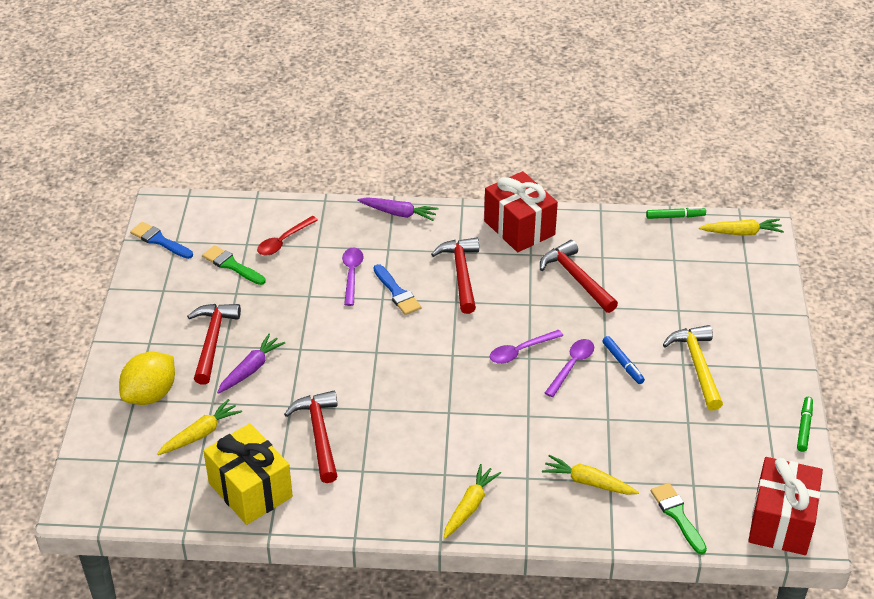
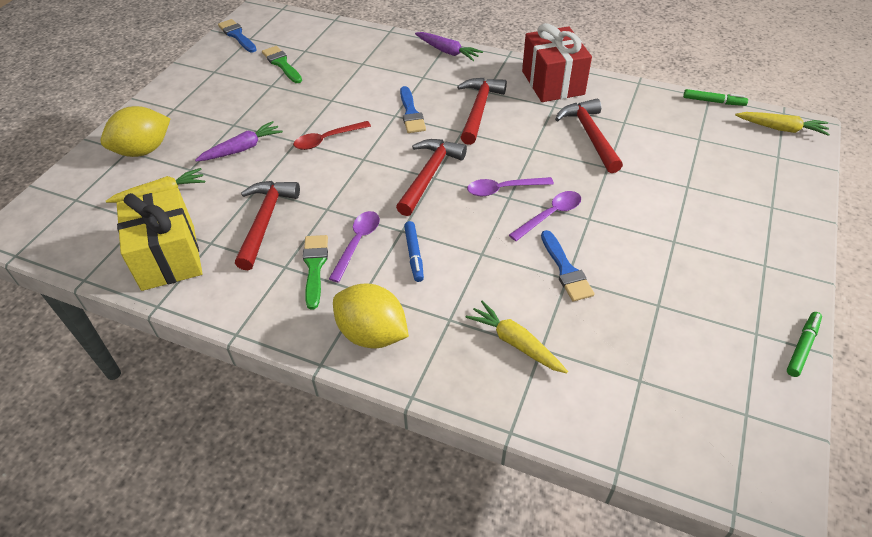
camera: 20 degrees right, 5 degrees up
red hammer [187,304,241,385] -> red hammer moved to [396,139,467,216]
red spoon [257,216,318,256] -> red spoon moved to [293,121,371,150]
purple spoon [342,247,364,306] -> purple spoon moved to [329,211,380,283]
yellow carrot [444,464,501,539] -> yellow lemon [333,283,409,348]
blue marker [602,336,645,384] -> blue marker moved to [404,221,424,282]
green brush [651,483,707,554] -> green brush moved to [303,235,328,310]
yellow hammer [663,325,723,411] -> none
red gift [748,457,823,555] -> none
none -> blue brush [541,230,594,302]

